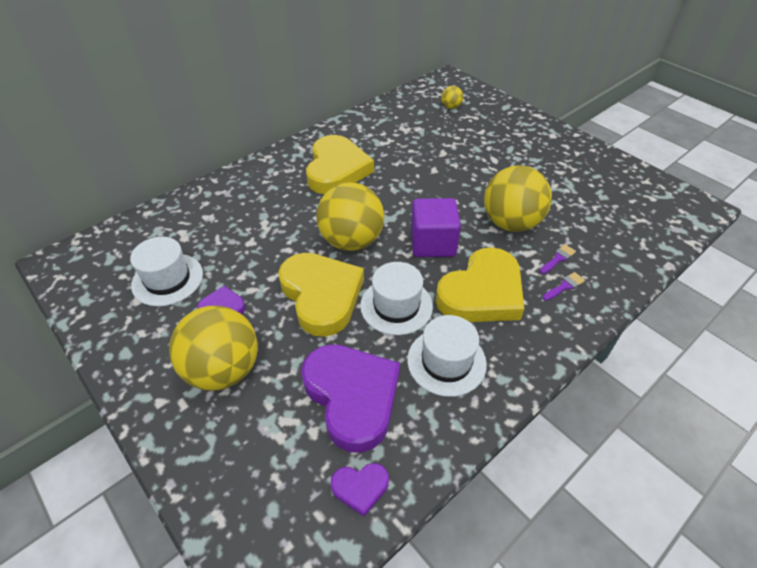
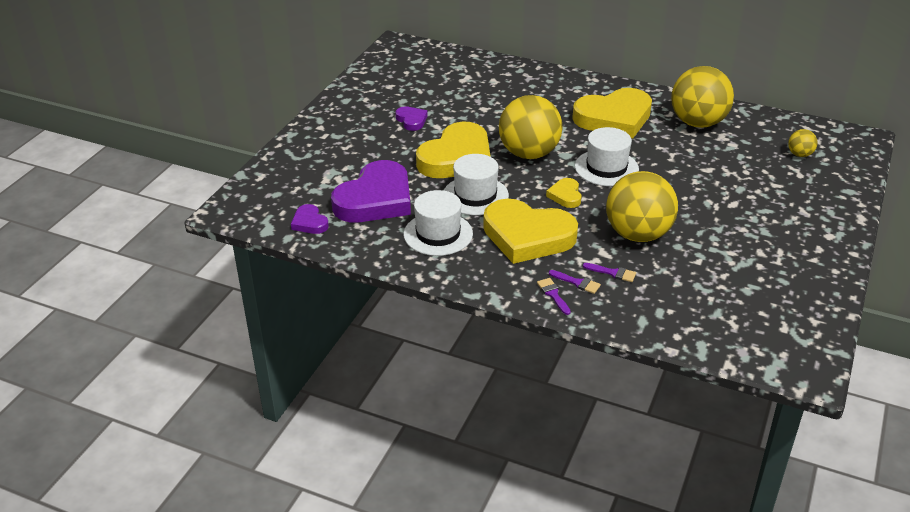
camera: 65 degrees right, 10 degrees down
white hat [130,237,203,307] -> white hat moved to [575,127,639,186]
yellow ball [169,306,258,391] -> yellow ball moved to [671,66,734,128]
purple cube [411,198,461,257] -> yellow heart [546,178,582,208]
none -> purple brush [537,278,571,315]

